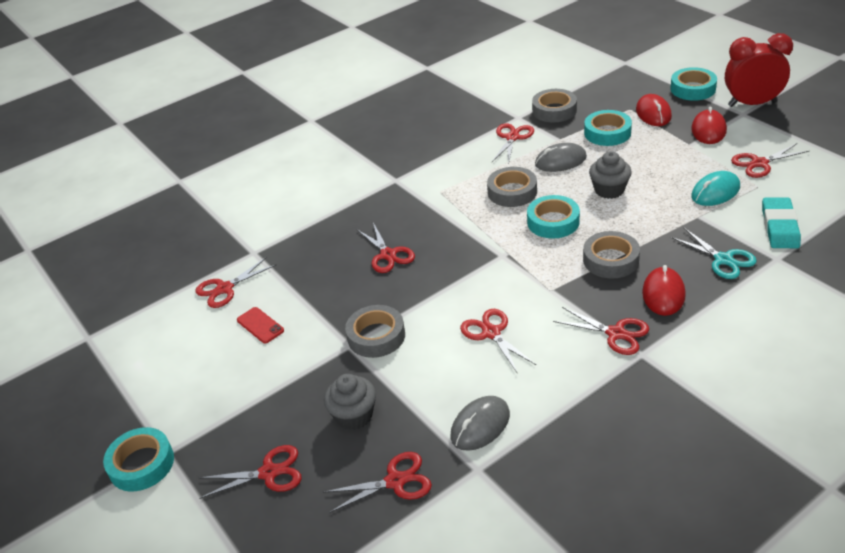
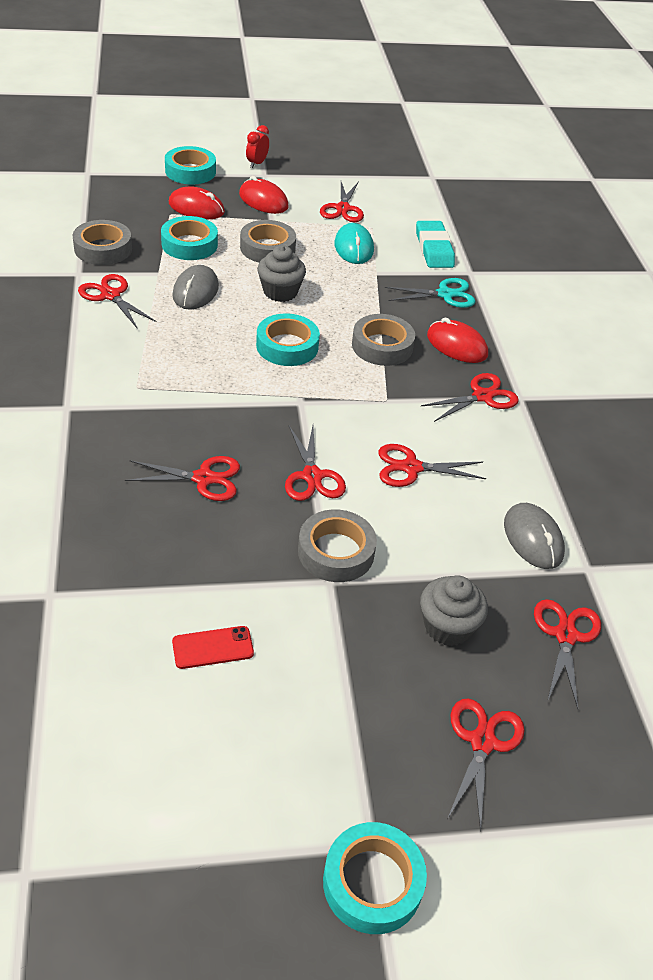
camera: 70 degrees left, 5 degrees up
red scissors [195,257,276,308] -> red scissors moved to [285,426,346,501]
grey tape [487,167,537,207] -> grey tape moved to [240,220,296,263]
red clock [725,33,793,107] -> red clock [246,125,269,168], size x0.46
turquoise eraser [762,197,801,248] -> turquoise eraser turned 45 degrees clockwise [416,221,455,268]

